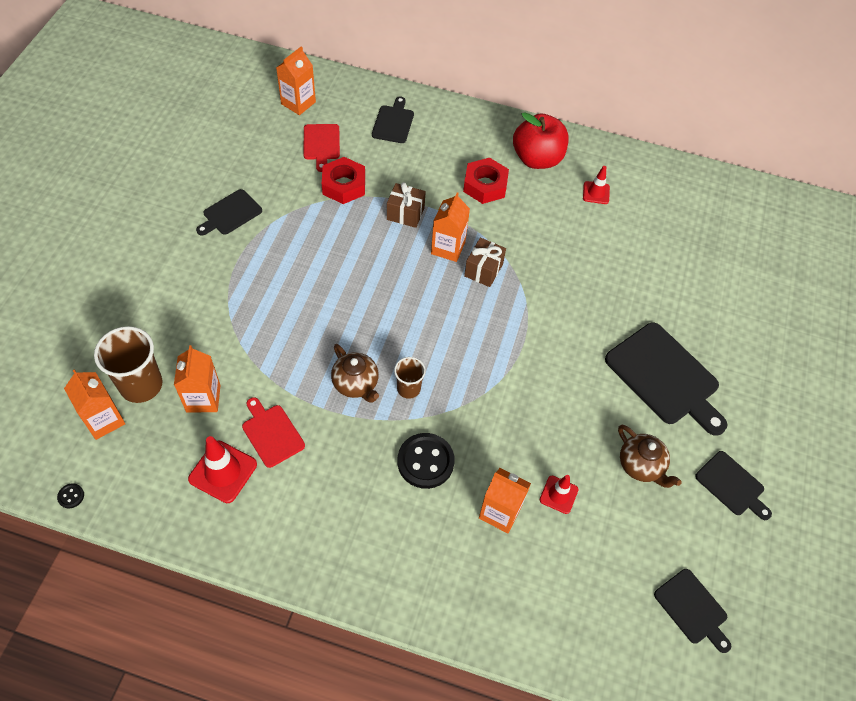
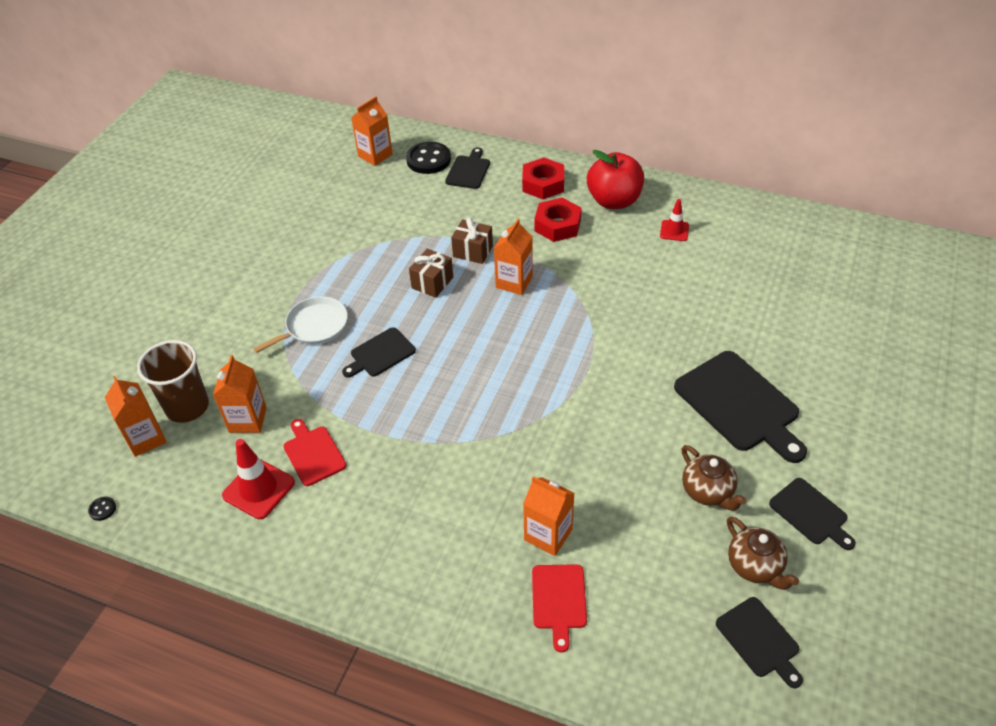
camera: 10 degrees right, 10 degrees down
black cutting board [196,189,262,236] -> black cutting board moved to [342,327,416,378]
red cutting board [303,124,340,172] -> red cutting board moved to [532,564,587,653]
red nut [322,157,365,204] -> red nut moved to [522,157,564,199]
brown teapot [331,344,379,403] -> brown teapot moved to [727,517,799,590]
brown cup [394,357,426,399] -> none
black button [397,433,455,489] -> black button moved to [406,142,451,174]
brown gift [464,238,506,287] -> brown gift moved to [409,249,453,298]
red traffic cone [540,475,578,514] -> none
none -> white pan [253,296,348,353]

